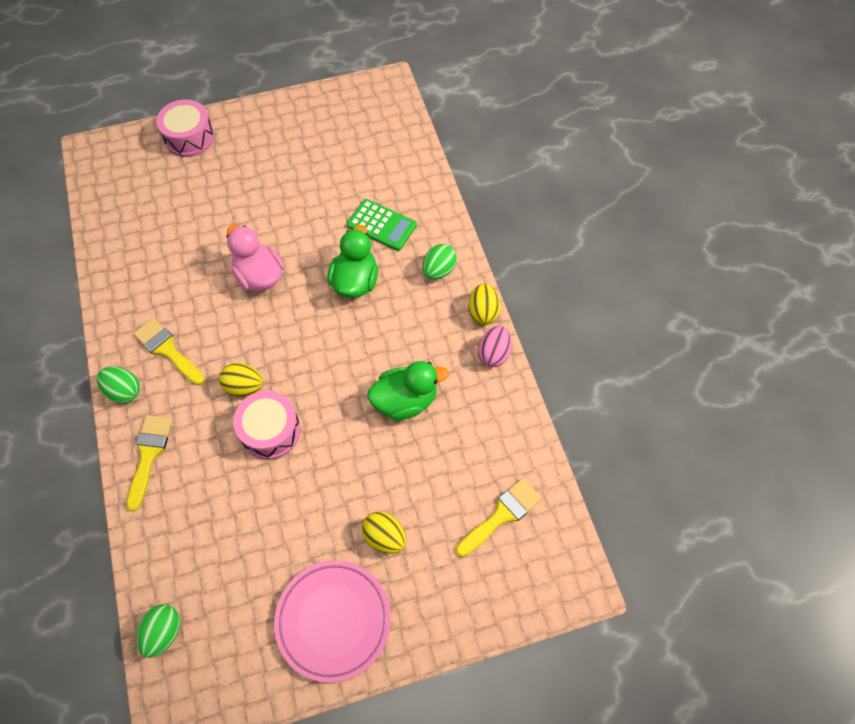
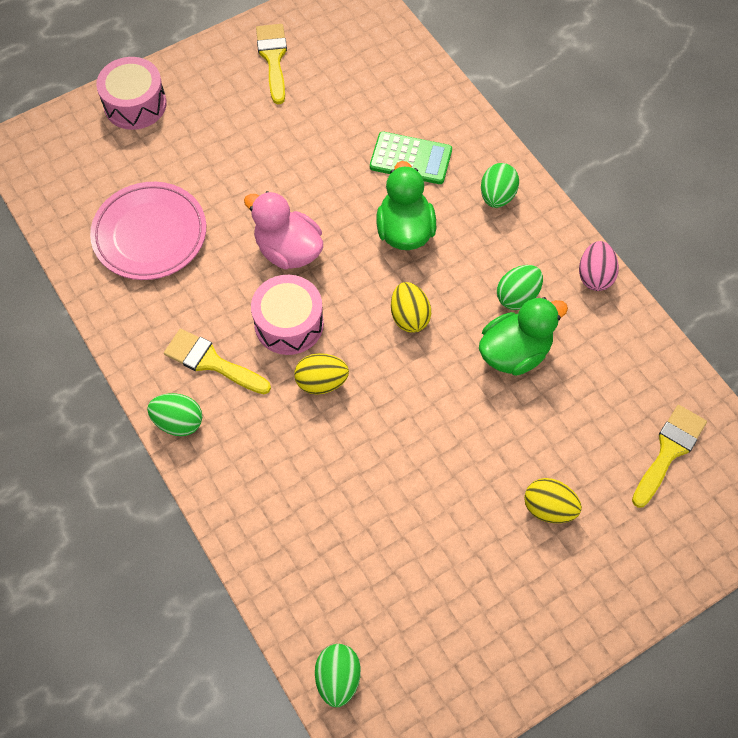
camera: 15 degrees left, 0 degrees up
yellow brush [126,415,173,512] -> yellow brush moved to [256,24,287,104]
pink drum [233,391,301,460] -> pink drum moved to [251,275,324,355]
pink plate [274,560,391,683] -> pink plate moved to [90,182,206,280]
yellow egg [469,284,500,325] -> yellow egg moved to [391,282,431,333]
none -> green egg [497,265,543,310]

